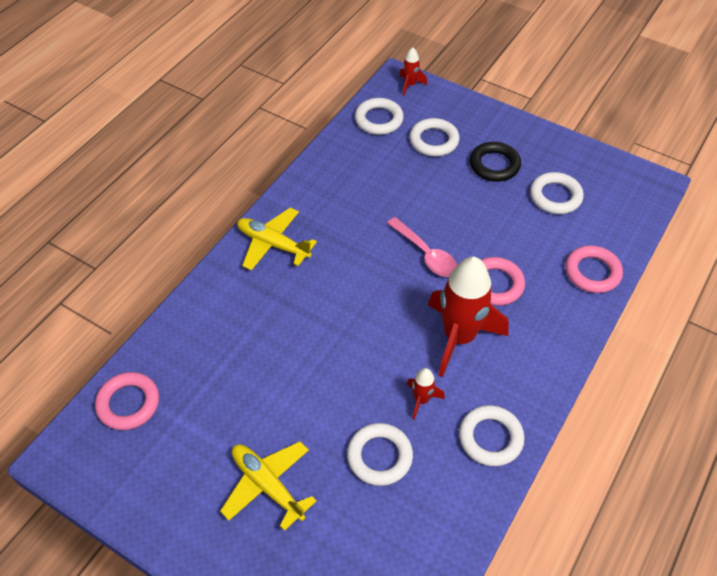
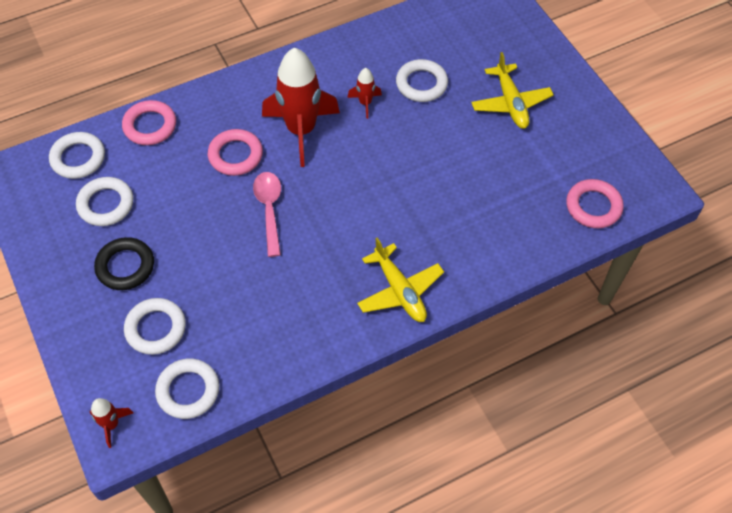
camera: 150 degrees left, 5 degrees up
white ring [459,405,525,466] -> white ring moved to [49,132,105,179]

